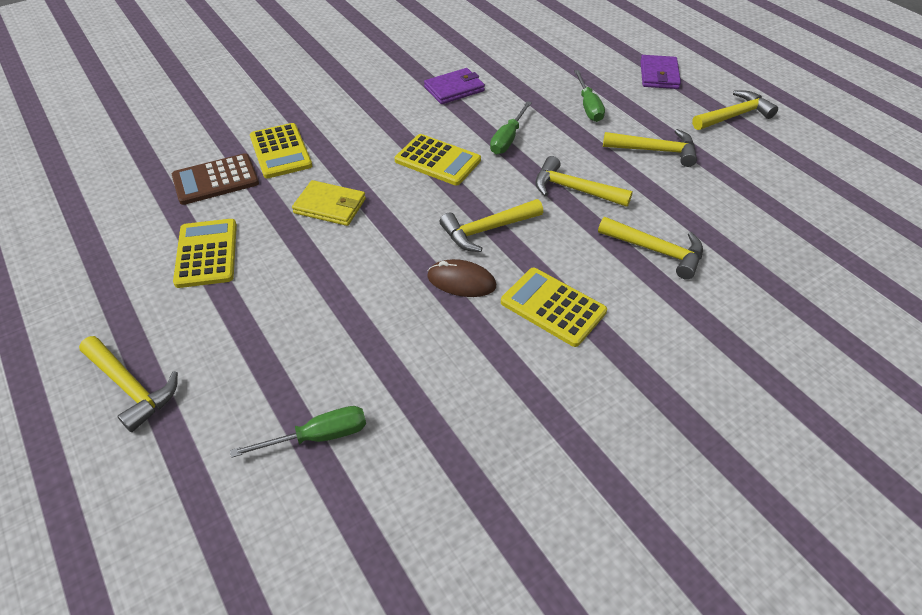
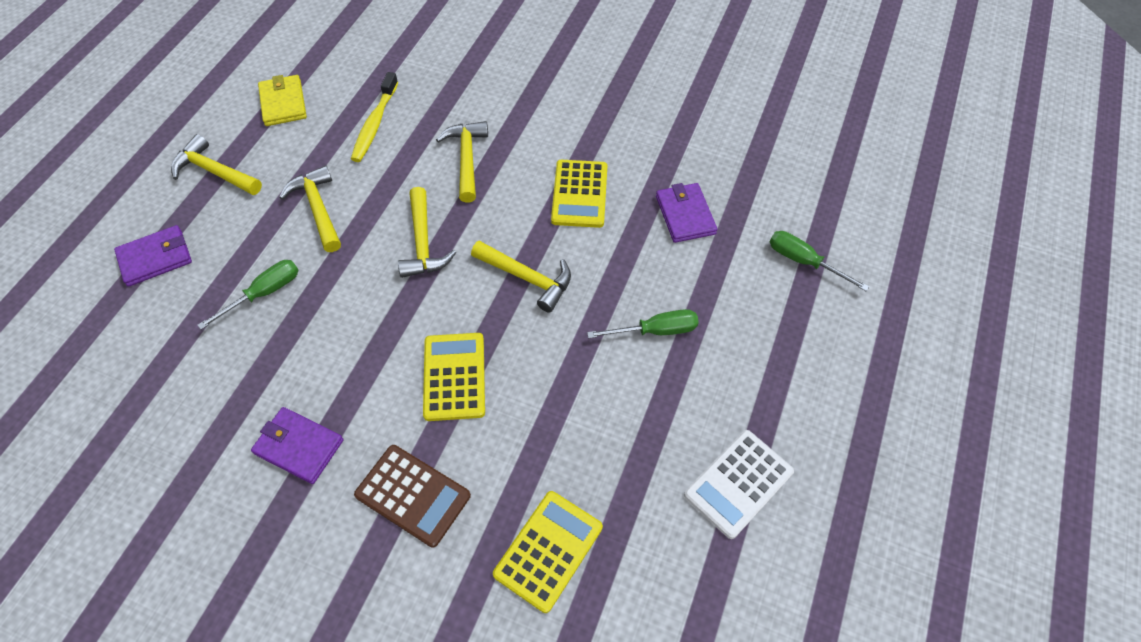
camera: 125 degrees left, 10 degrees up
yellow hammer [79,336,178,432] -> none
brown calculator [172,153,259,205] -> brown calculator moved to [354,445,471,548]
yellow calculator [173,219,237,288] -> white calculator [684,430,794,539]
yellow wallet [292,180,366,226] -> yellow wallet moved to [258,75,307,126]
brown mouse [427,259,496,297] -> none
green screwdriver [490,101,532,154] -> green screwdriver moved to [587,309,699,338]
none -> yellow toothbrush [351,72,398,162]
none -> purple wallet [656,183,717,243]

